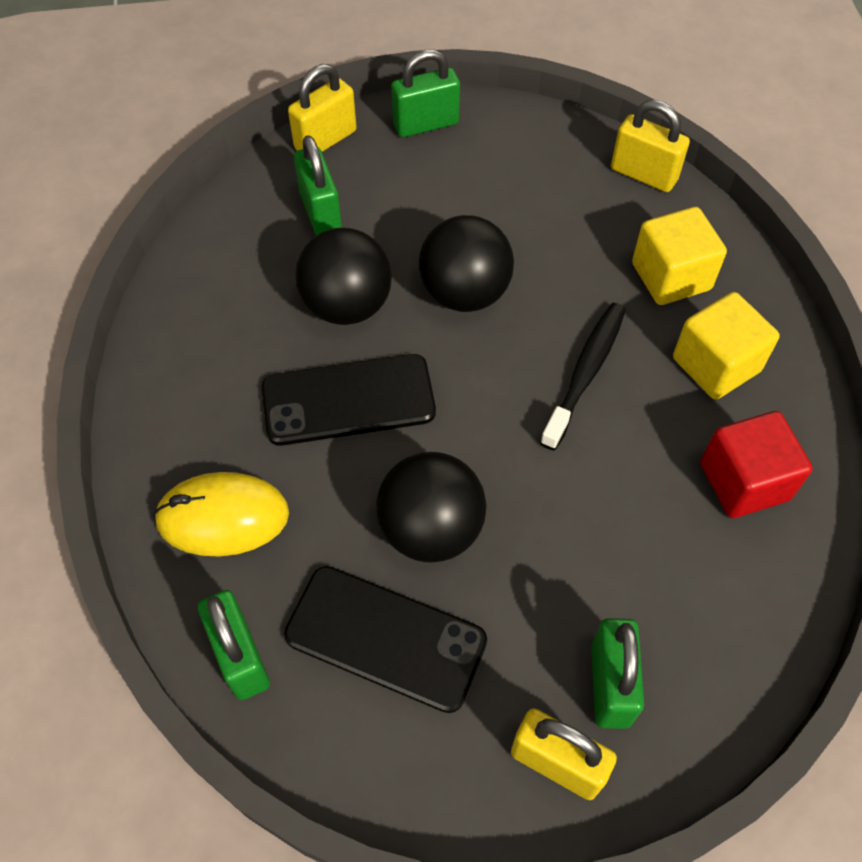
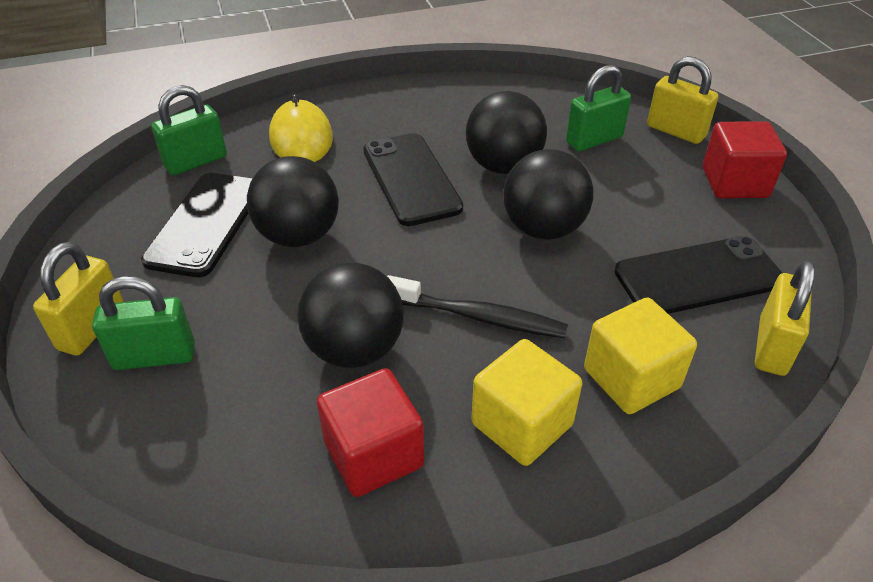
camera: 80 degrees right, 15 degrees down
green padlock [391,49,460,137] -> red cube [703,121,787,198]
none -> black ball [297,263,404,368]
none -> black phone [614,236,782,314]

